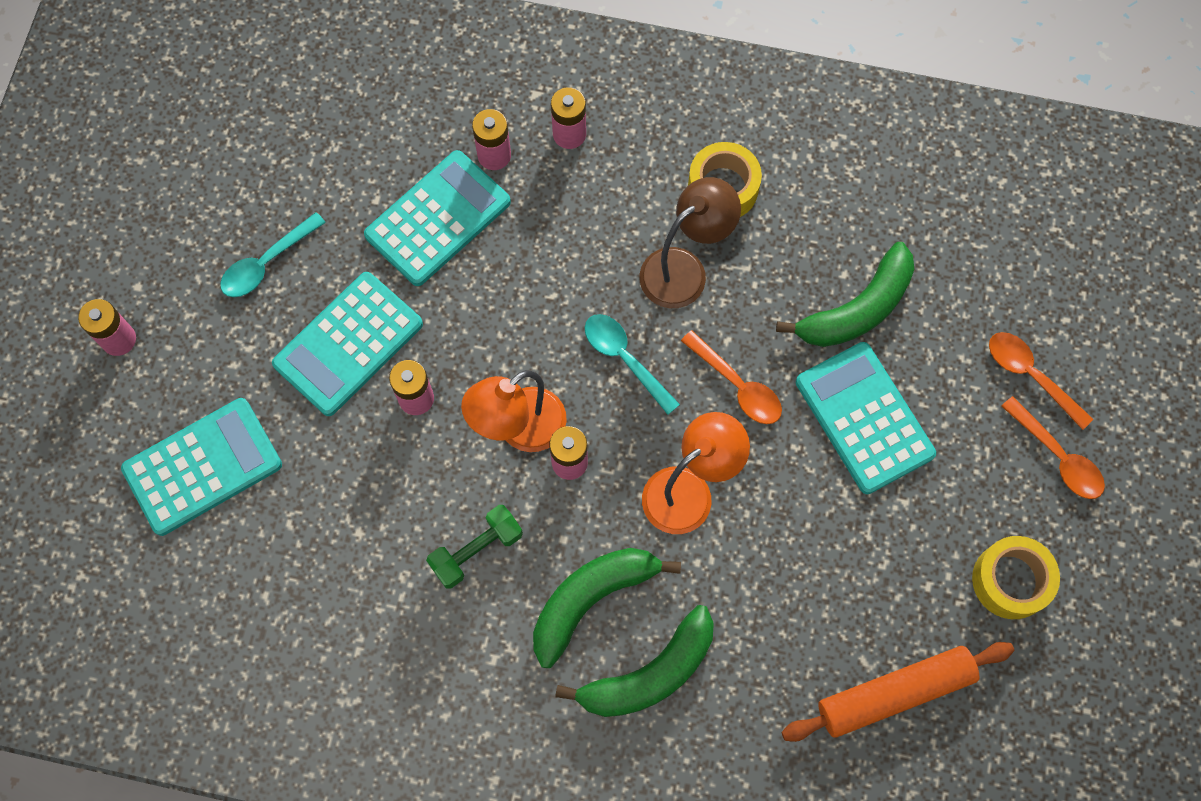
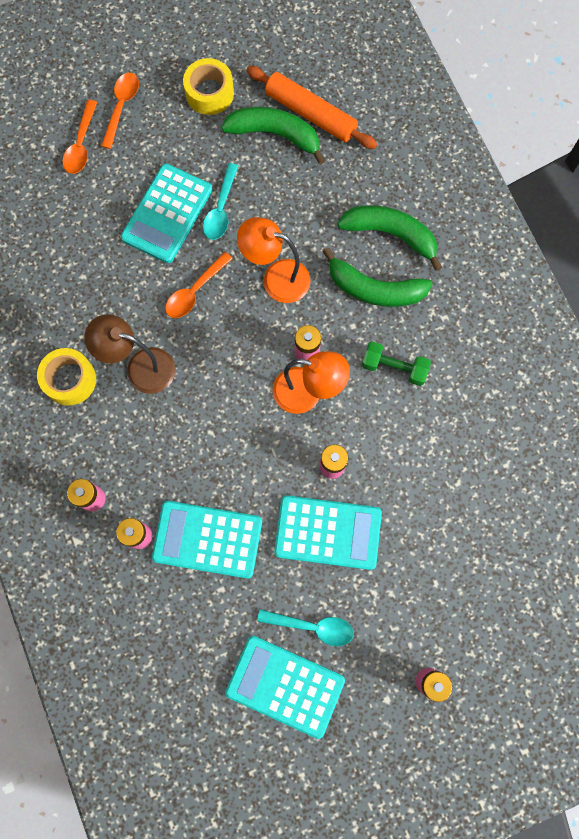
camera: 125 degrees left, 5 degrees up
turquoise calculator [121,398,282,536] -> turquoise calculator moved to [225,636,345,739]
turquoise spoon [585,314,680,415] -> turquoise spoon moved to [203,163,238,240]
orange spoon [681,330,782,424] -> orange spoon turned 150 degrees counterclockwise [165,252,233,318]
green banana [776,242,914,347] -> green banana moved to [221,107,325,165]

